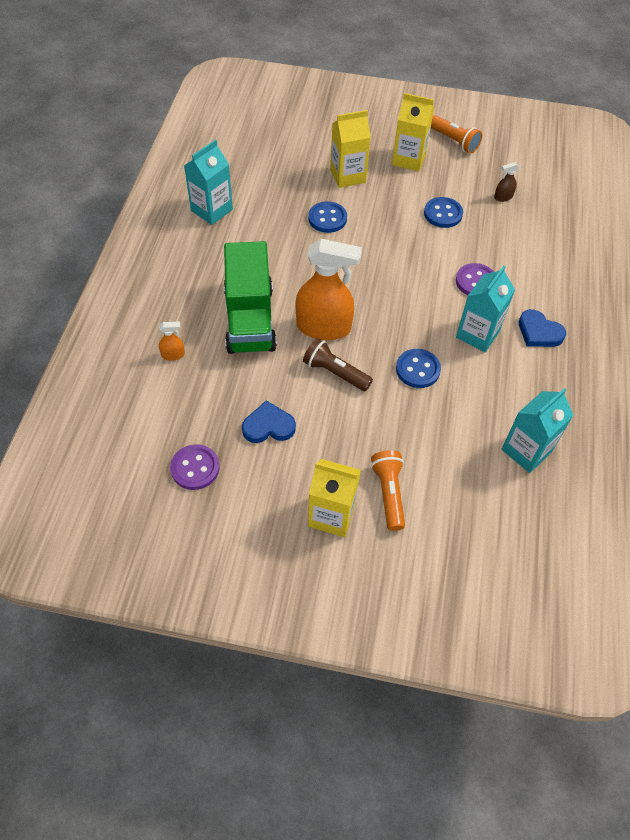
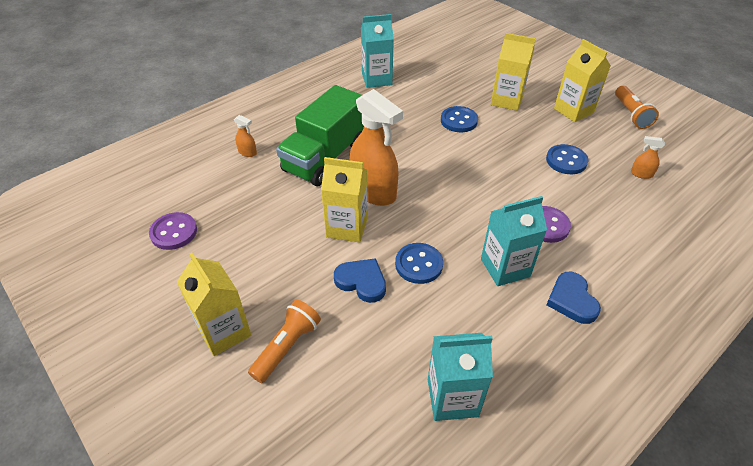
camera: 40 degrees right, 10 degrees down
blue heart [242,401,296,443] -> blue heart moved to [334,258,386,303]
brown flashlight [303,338,373,391] -> yellow carton [321,157,368,243]
brown spray bottle [494,162,520,202] -> orange spray bottle [631,136,665,179]

